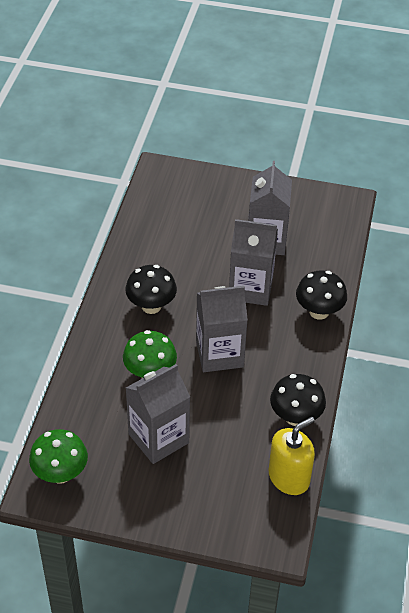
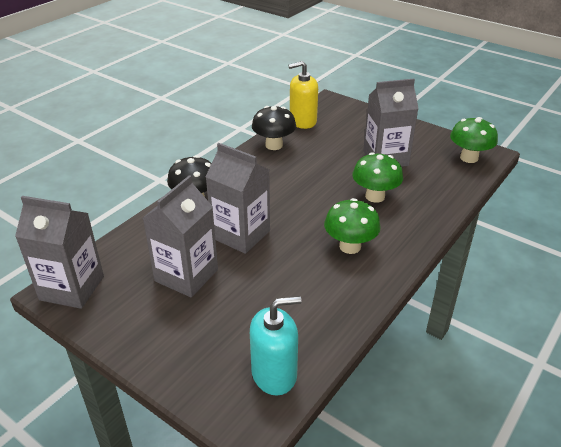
camera: 155 degrees left, 10 degrees down
black mushroom [125,265,177,314] -> green mushroom [324,198,381,254]
grey carton [196,286,248,372] -> grey carton moved to [15,196,104,309]
none -> turquoise soap dispenser [250,296,302,395]

